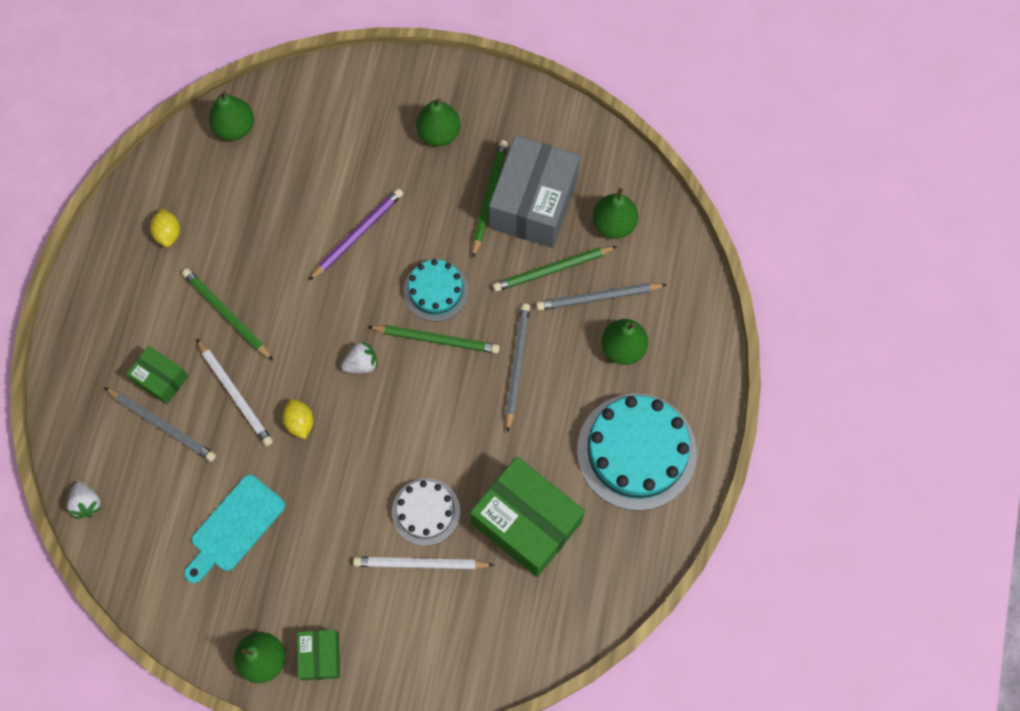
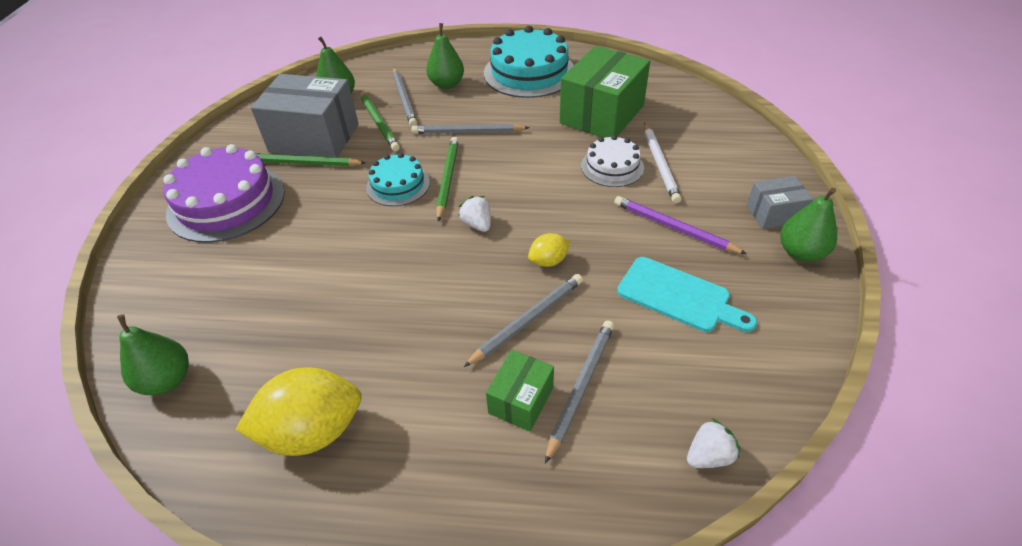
camera: 95 degrees left, 25 degrees down
yellow lemon [150,208,180,247] -> yellow lemon [236,367,362,456], size x2.02
green pencil [182,268,273,360] -> none
white pencil [196,338,273,446] -> grey pencil [464,274,583,367]
green box [297,629,340,680] -> grey box [747,176,813,229]
purple pencil [309,188,403,280] -> purple pencil moved to [614,196,747,254]
green pear [416,98,460,146] -> purple cake [163,144,285,243]

